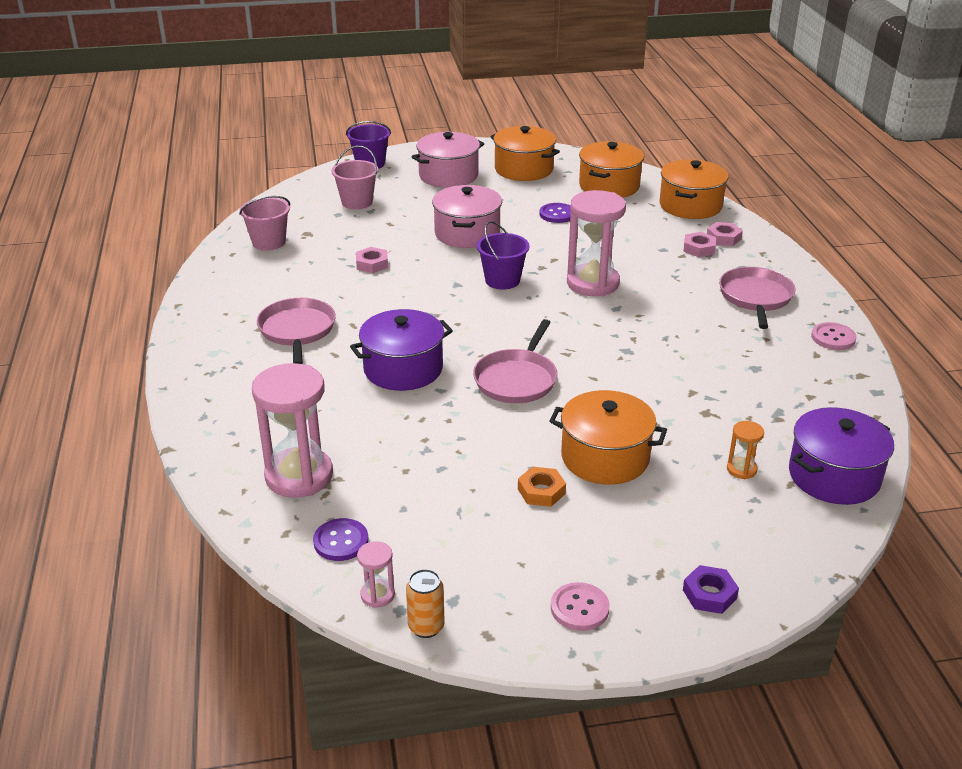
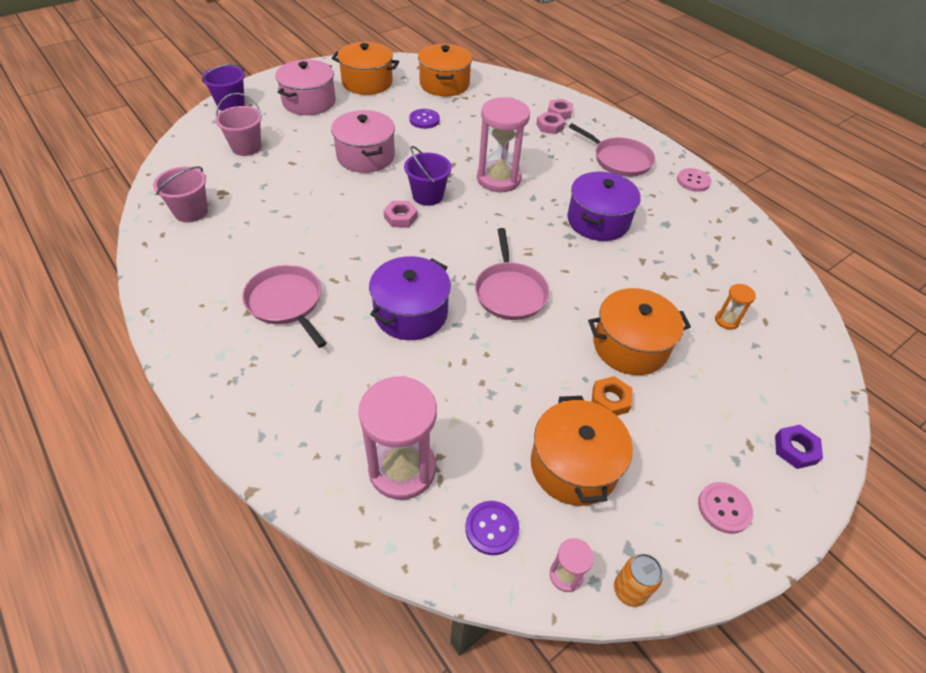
camera: 30 degrees left, 15 degrees up
pink nut [356,247,388,273] -> pink nut moved to [383,201,418,227]
orange pot [660,159,729,219] -> orange pot moved to [531,396,633,506]
pink pan [719,267,796,329] -> pink pan turned 150 degrees clockwise [569,123,655,177]
purple pot [789,407,894,505] -> purple pot moved to [567,172,641,241]

